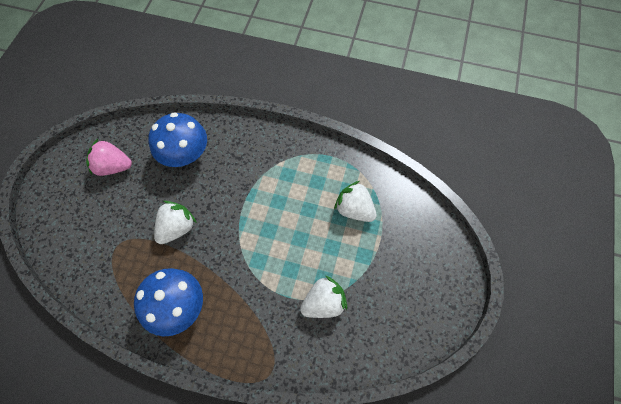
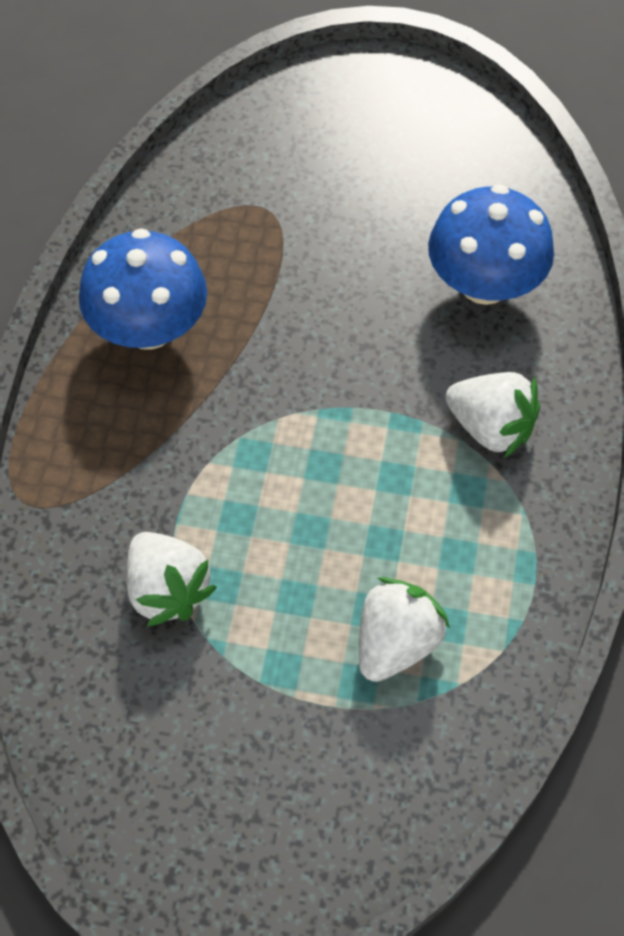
camera: 85 degrees right, 5 degrees down
pink strawberry [86,139,132,176] -> none
white strawberry [154,201,197,244] -> white strawberry moved to [445,372,540,458]

